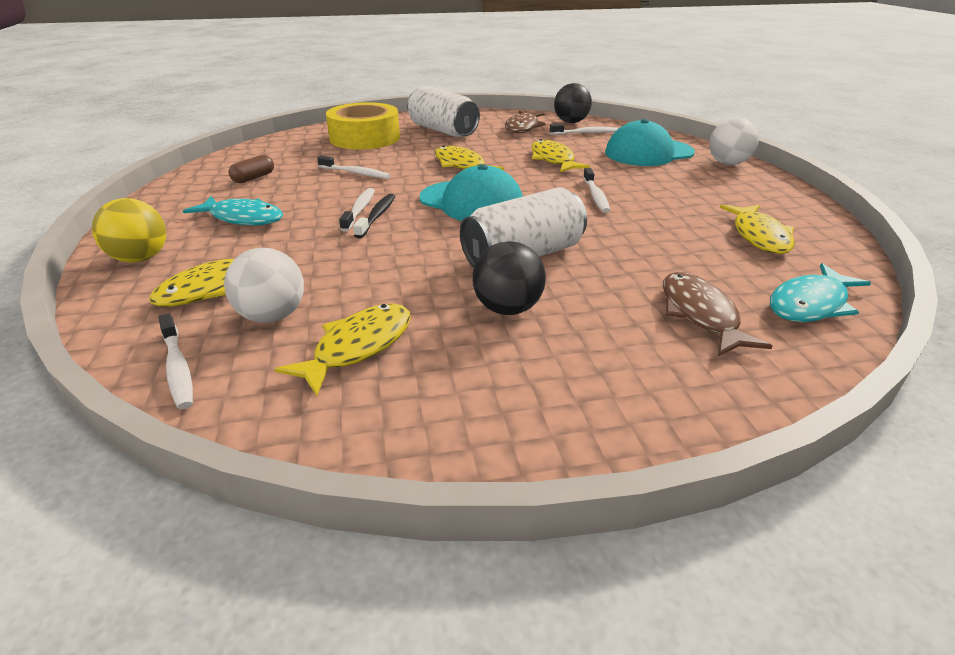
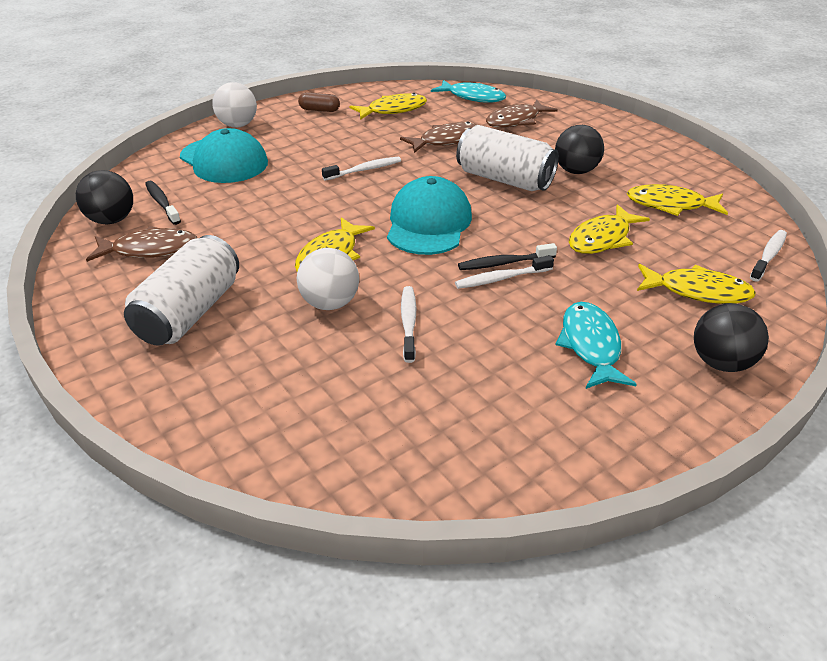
camera: 115 degrees left, 5 degrees up
yellow ball [92,198,166,263] -> black ball [694,303,769,372]
white ball [224,248,304,323] -> white ball moved to [297,248,359,310]
brown capsule [228,155,274,183] -> brown capsule moved to [298,92,340,112]
yellow tape [326,102,400,150] -> none
yellow fish [531,139,590,172] -> yellow fish moved to [569,204,650,254]
white toothbrush [550,124,618,135] -> black toothbrush [145,181,181,225]
none -> brown fish [400,122,477,153]

